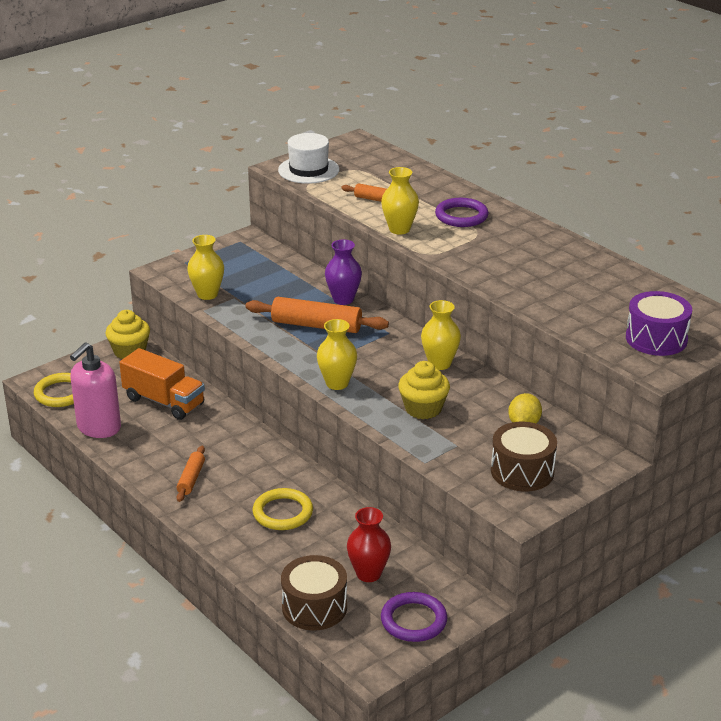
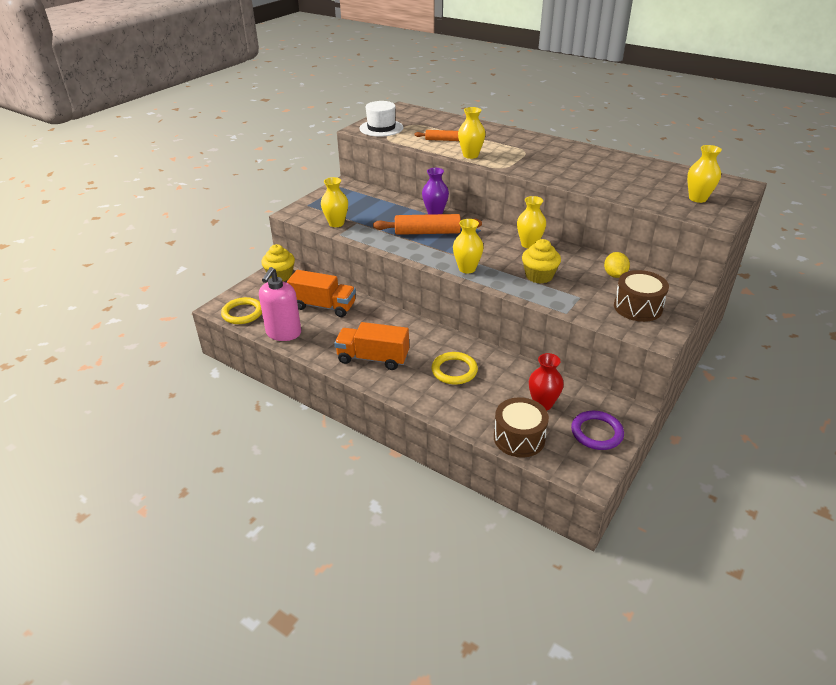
camera: 15 degrees left, 5 degrees up
orange rolling pin [176,446,205,502] -> orange truck [335,322,409,370]
purple ring [435,198,489,227] -> none
purple drum [626,291,692,356] -> yellow vase [687,145,722,203]

